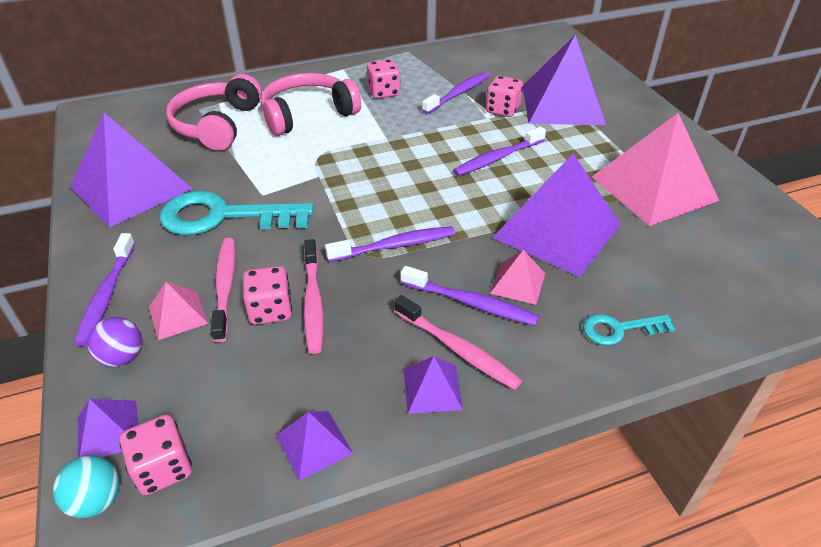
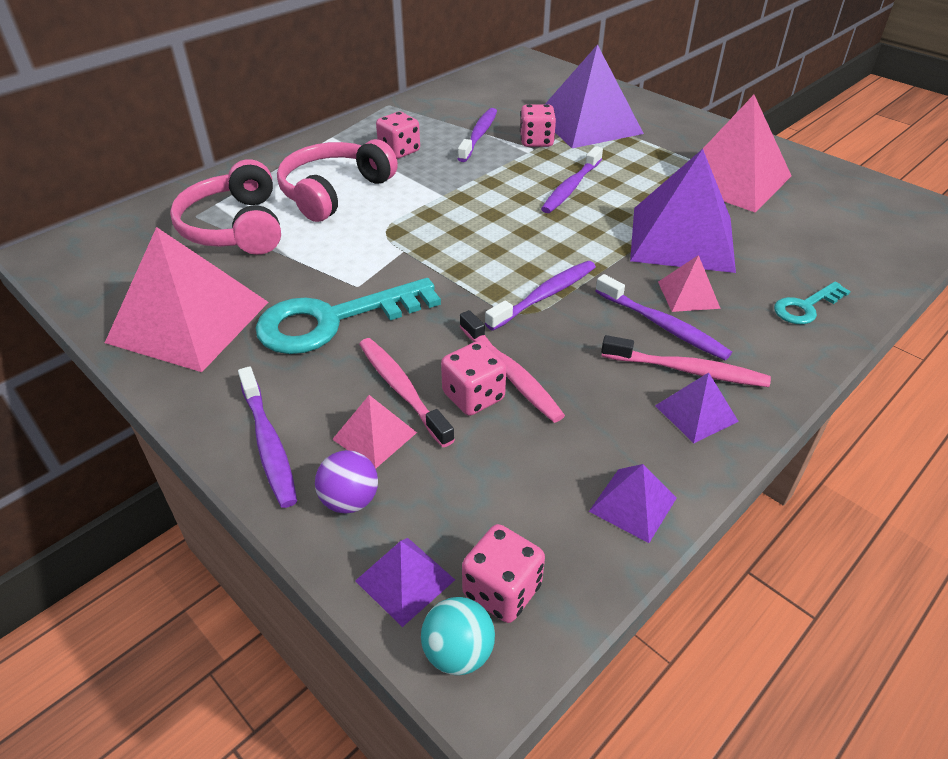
camera: 25 degrees left, 0 degrees up
purple pyramid [70,112,192,228] -> pink pyramid [105,227,269,372]
purple toothbrush [401,266,539,326] -> purple toothbrush turned 45 degrees clockwise [595,274,732,360]

